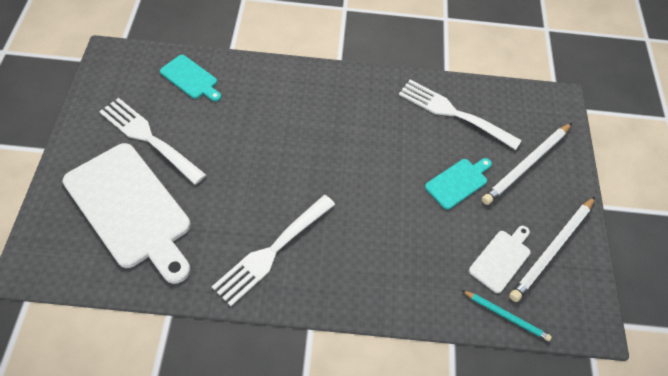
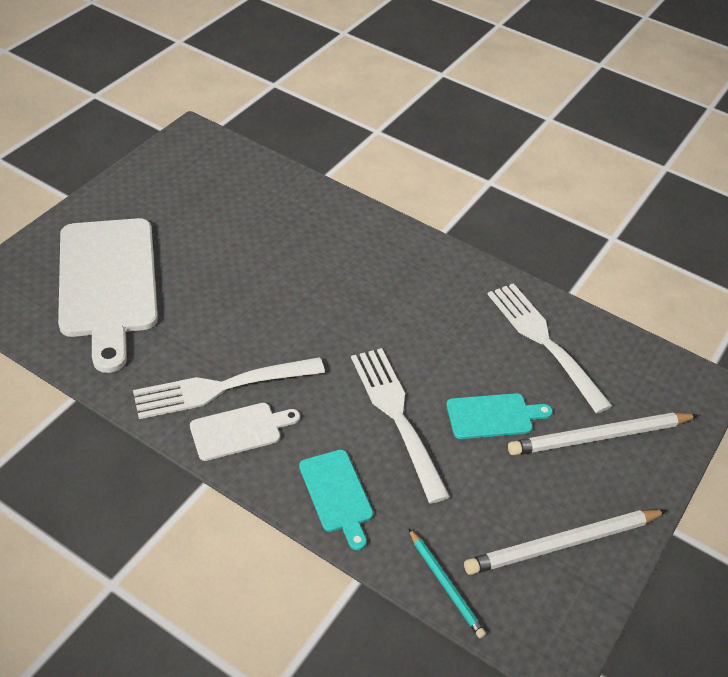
camera: 30 degrees right, 10 degrees down
white fork [99,98,206,185] -> white fork moved to [351,348,450,504]
turquoise cutting board [160,55,221,102] -> turquoise cutting board moved to [299,450,373,550]
white cutting board [469,226,530,293] -> white cutting board moved to [190,403,300,461]

